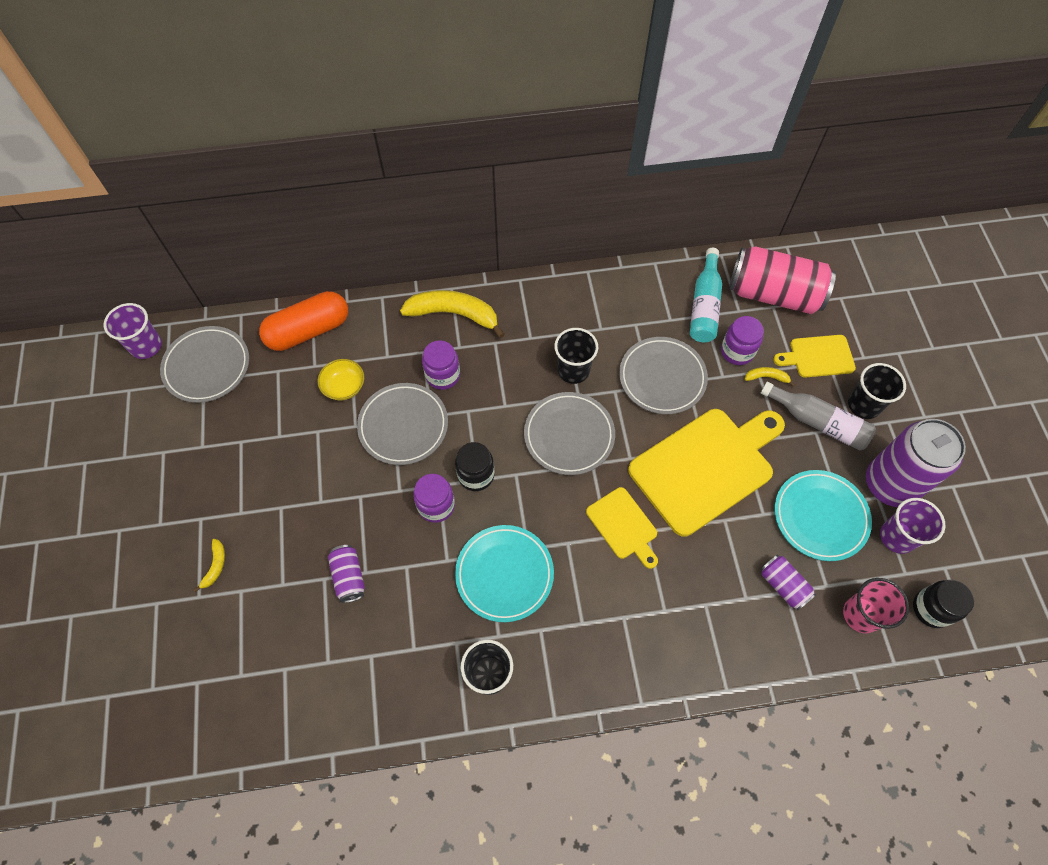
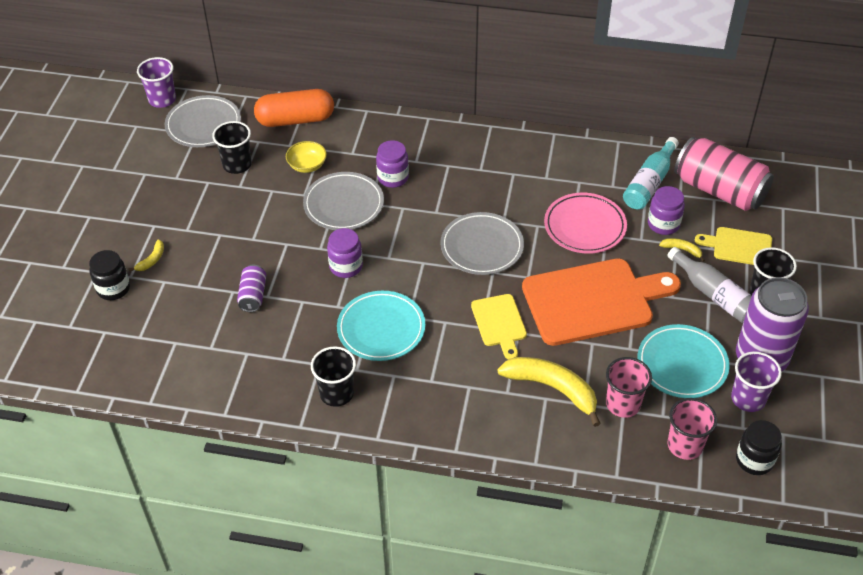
camera: 20 degrees right, 15 degrees down
yellow banana [400,290,505,338] -> yellow banana moved to [497,357,601,427]
black jar [455,442,494,491] -> black jar moved to [89,250,130,300]
black cup [554,328,598,384] -> black cup moved to [212,121,252,174]
grey plate [619,337,708,414] -> pink plate [544,193,627,254]
yellow cutting board [628,409,785,537] -> orange cutting board [522,258,681,346]
purple can [761,555,816,610] -> pink cup [606,357,652,418]

